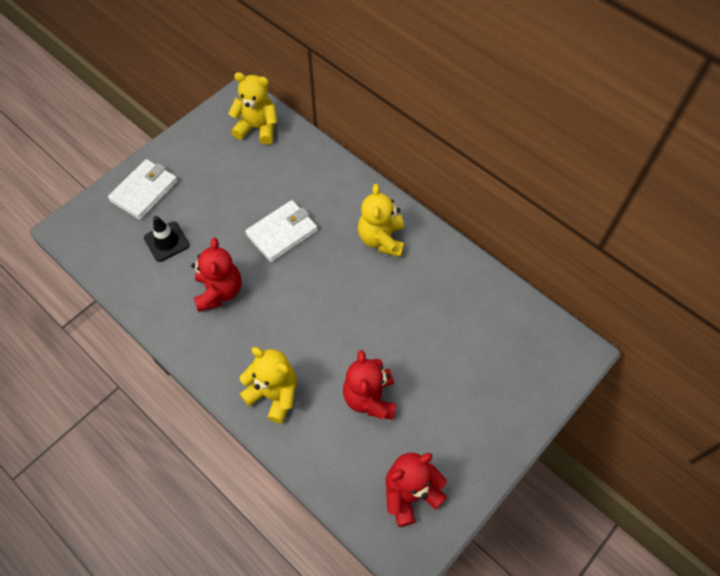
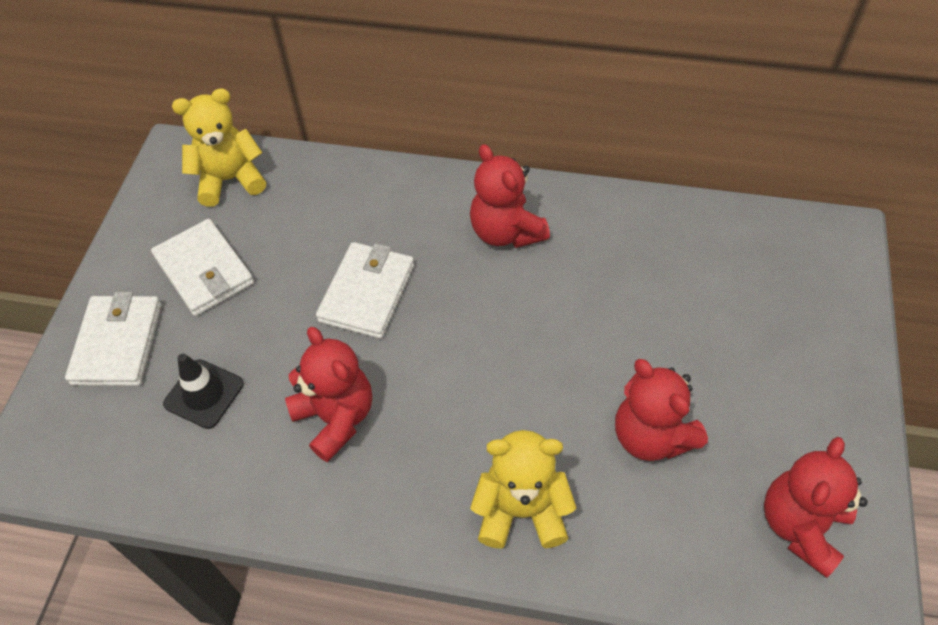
camera: 30 degrees left, 5 degrees down
yellow teddy bear [358,184,404,257] -> red teddy bear [470,144,550,248]
none -> white wallet [151,219,254,316]

